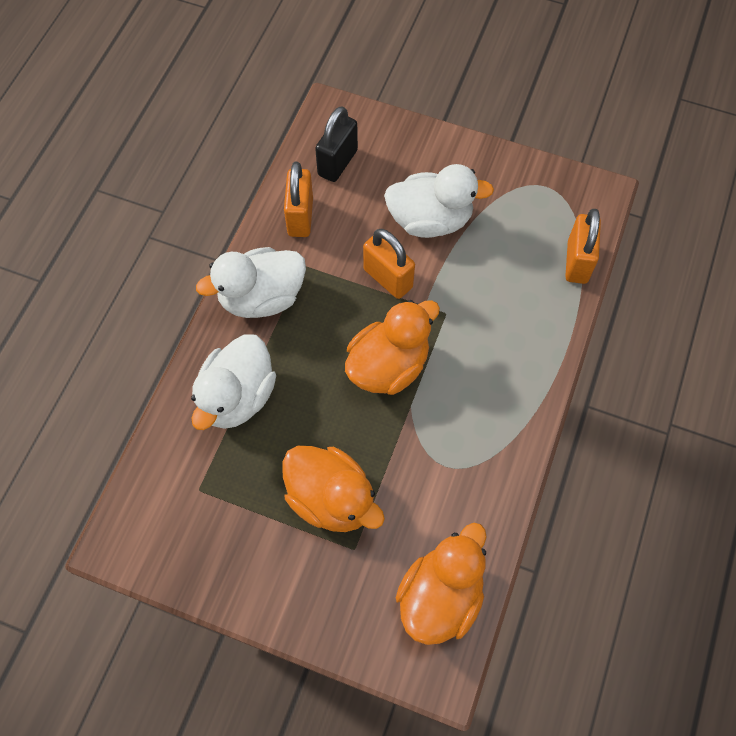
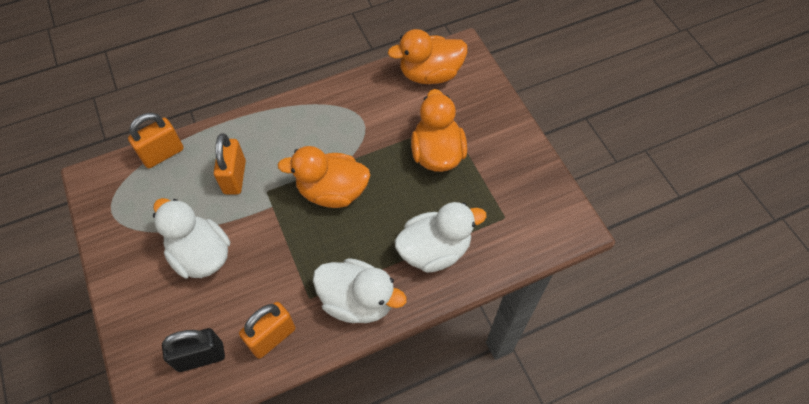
camera: 135 degrees left, 5 degrees down
orange padlock [363,229,415,299] -> orange padlock moved to [214,134,246,194]

